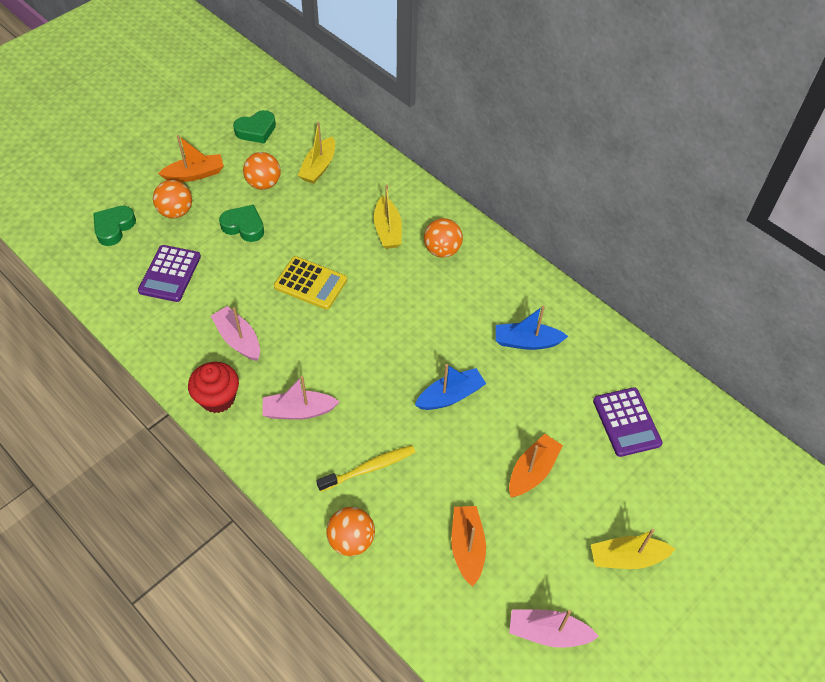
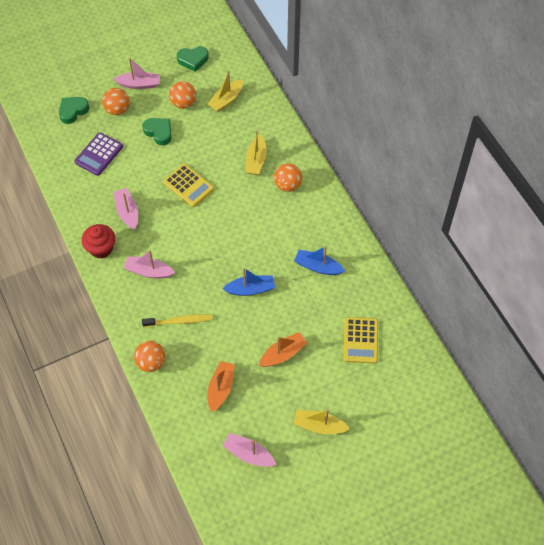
camera: 20 degrees right, 5 degrees up
orange boat [158,135,224,182] -> pink boat [114,58,160,89]
purple calculator [593,387,663,457] -> yellow calculator [343,317,378,364]

